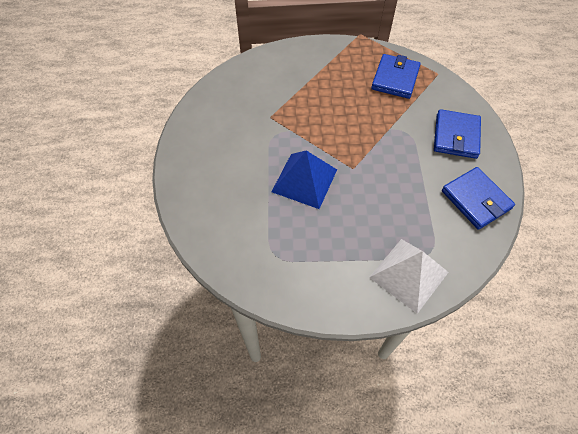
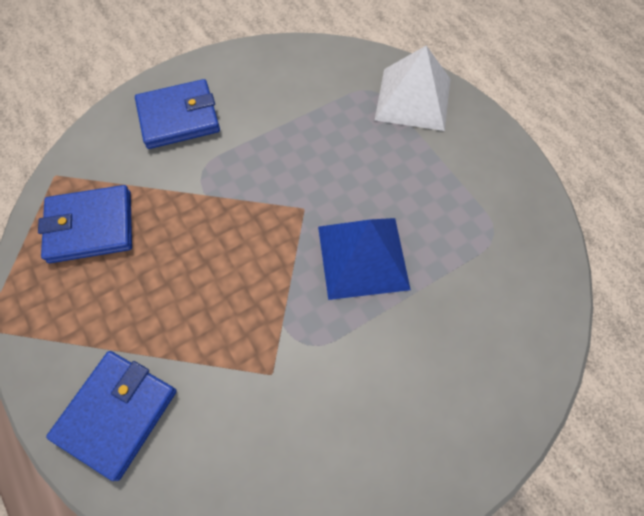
camera: 120 degrees left, 5 degrees up
blue wallet [442,167,515,230] -> blue wallet moved to [46,351,177,481]

